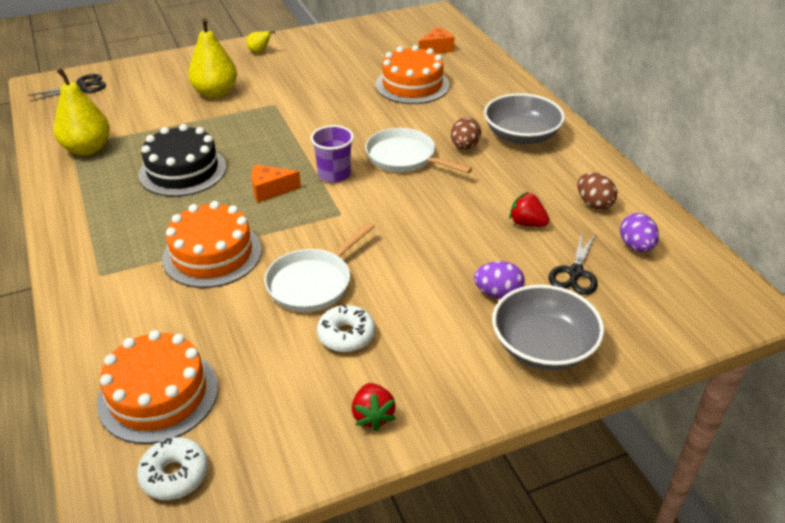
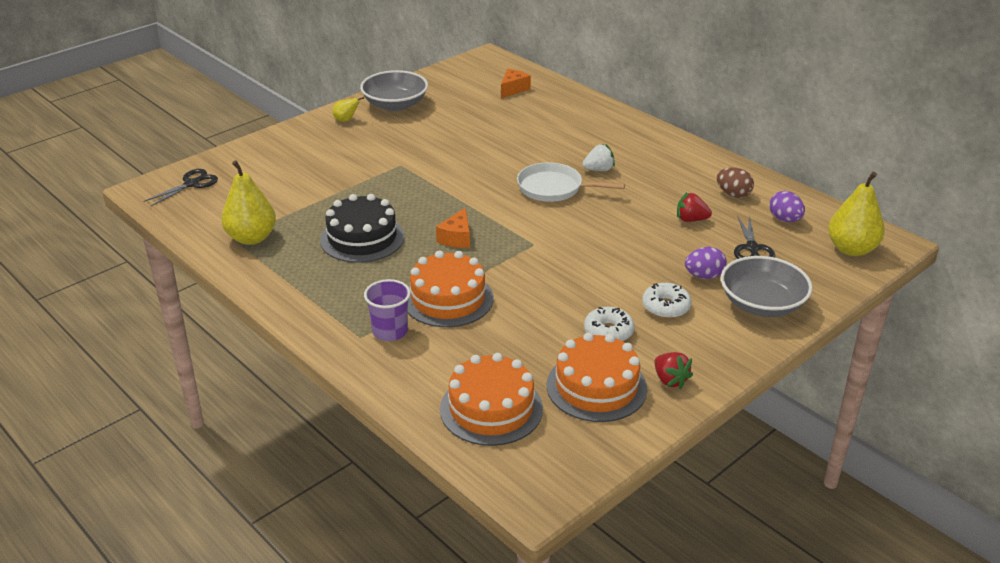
camera: 20 degrees left, 5 degrees down
white donut [137,437,208,500] -> white donut moved to [642,283,691,319]
yellow pear [188,18,237,98] -> yellow pear moved to [828,172,885,256]
orange cheese [251,165,301,202] -> orange cheese turned 45 degrees counterclockwise [436,208,470,248]
white pan [264,222,375,312] -> none
purple cup [311,125,354,183] -> purple cup moved to [364,279,411,341]
orange cake [376,45,450,104] -> orange cake moved to [547,333,647,422]
brown egg [451,117,481,150] -> white strawberry [582,144,615,171]
grey bowl [484,93,565,144] -> grey bowl moved to [360,70,428,111]

